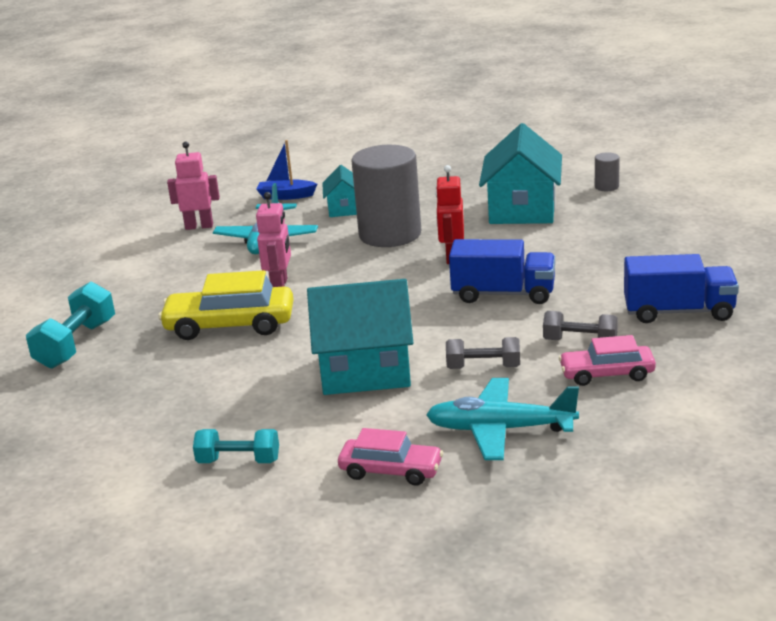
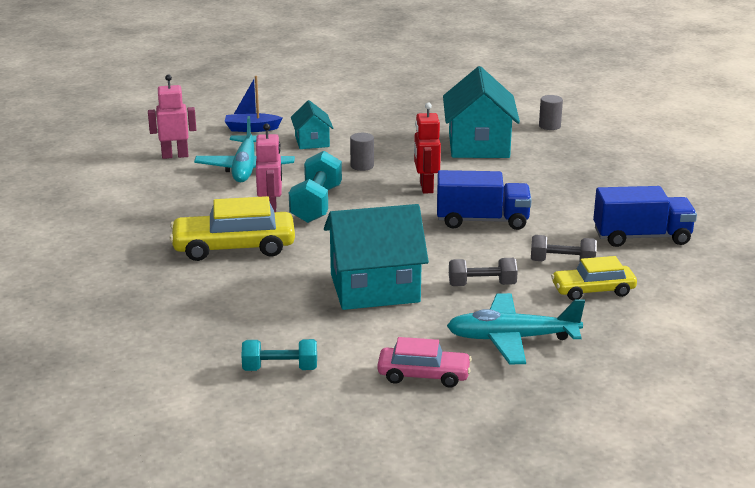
camera: 10 degrees left, 0 degrees up
turquoise dumbbell [26,281,115,369] -> turquoise dumbbell moved to [289,151,342,223]
grey cylinder [351,145,421,247] -> grey cylinder [350,133,374,171], size x0.40
pink car [559,335,656,386] -> yellow car [551,256,637,301]

